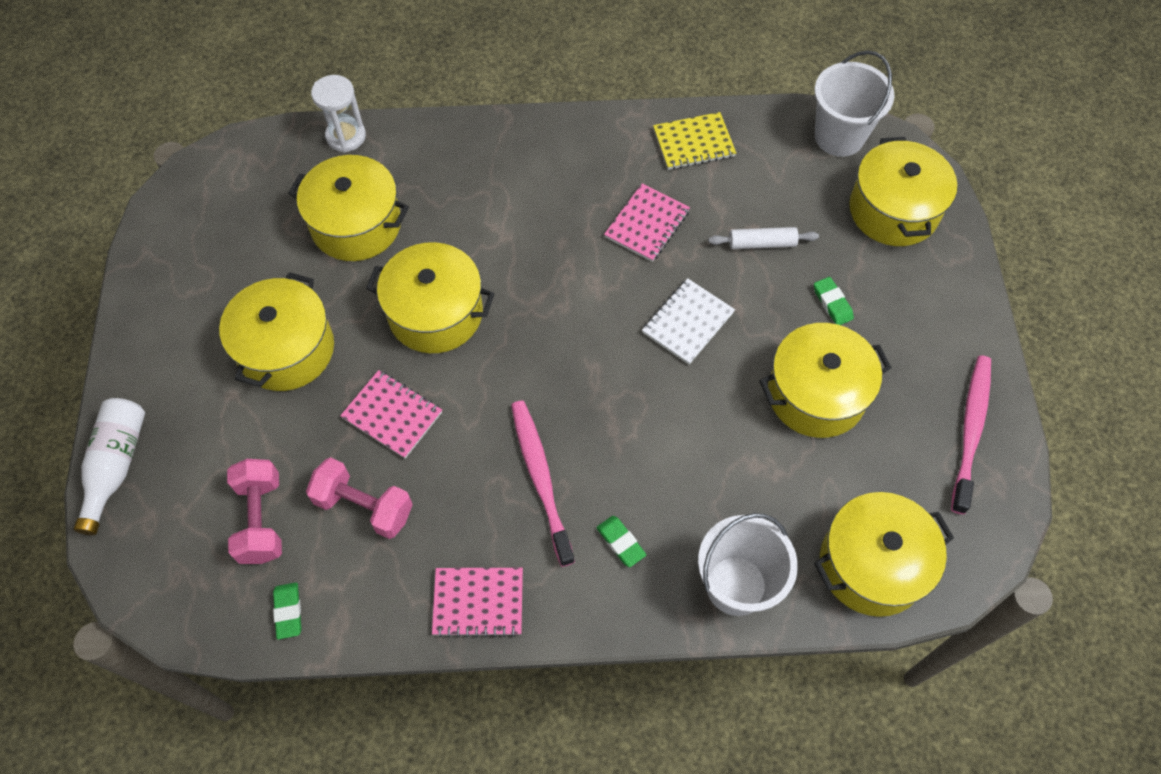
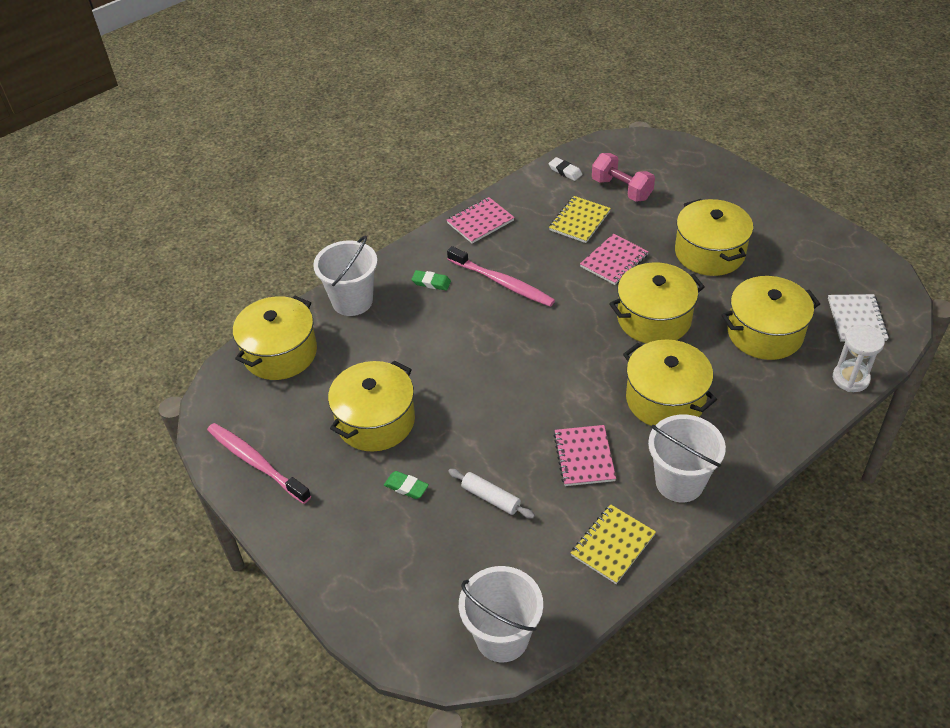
camera: 145 degrees right, 15 degrees down
white bottle [74,398,145,535] -> none
green eraser [273,582,301,639] -> white eraser [549,157,582,181]
pink dumbbell [306,457,413,539] -> yellow notebook [549,196,611,243]
pink notebook [340,370,442,459] -> pink notebook turned 45 degrees counterclockwise [580,234,649,285]
white notebook [642,278,735,365] -> white notebook moved to [828,294,889,341]
white rolling pin [708,227,819,249] -> white rolling pin turned 75 degrees clockwise [448,469,535,519]
yellow pot [849,137,957,246] -> yellow pot moved to [623,340,717,426]
pink toothbrush [951,355,991,514] -> pink toothbrush turned 150 degrees clockwise [207,423,311,504]
none -> white bucket [648,415,726,502]

